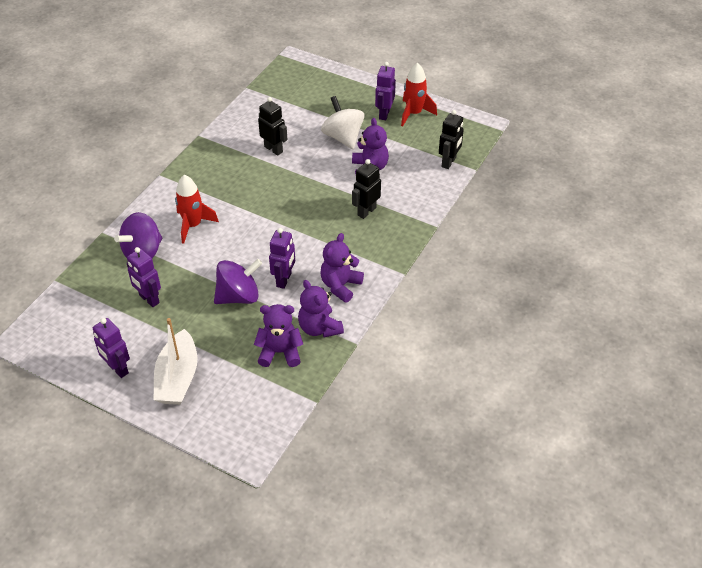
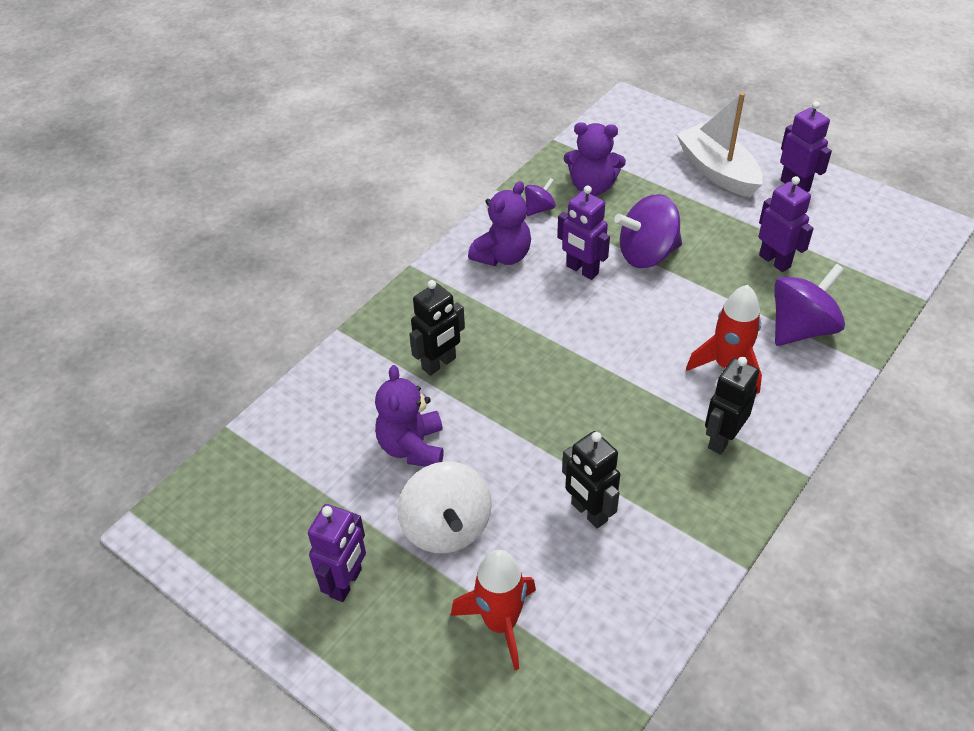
camera: 170 degrees left, 0 degrees up
white boat [154,318,197,405] -> white boat turned 45 degrees counterclockwise [676,92,763,197]
purple robot [269,228,295,289] -> purple robot turned 75 degrees counterclockwise [557,186,610,280]
purple teddy bear [298,280,344,338] -> purple spinning top [525,178,556,216]
red rocket [401,63,437,126] -> red rocket moved to [451,550,536,670]
black robot [439,110,464,169] -> black robot moved to [705,357,759,455]

